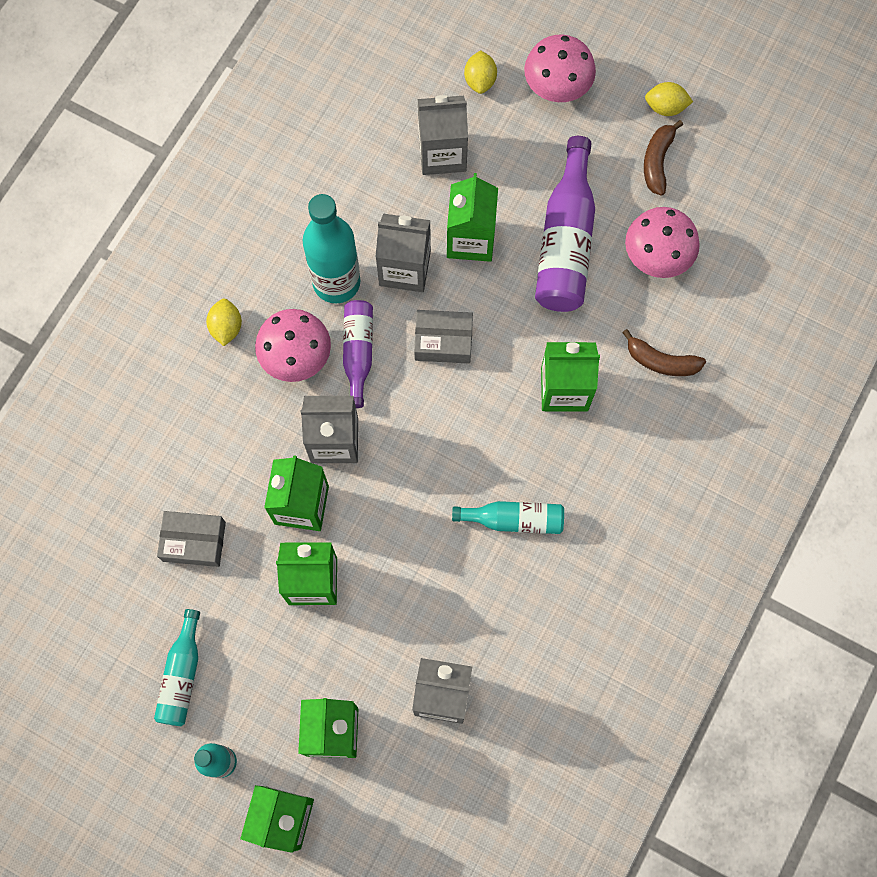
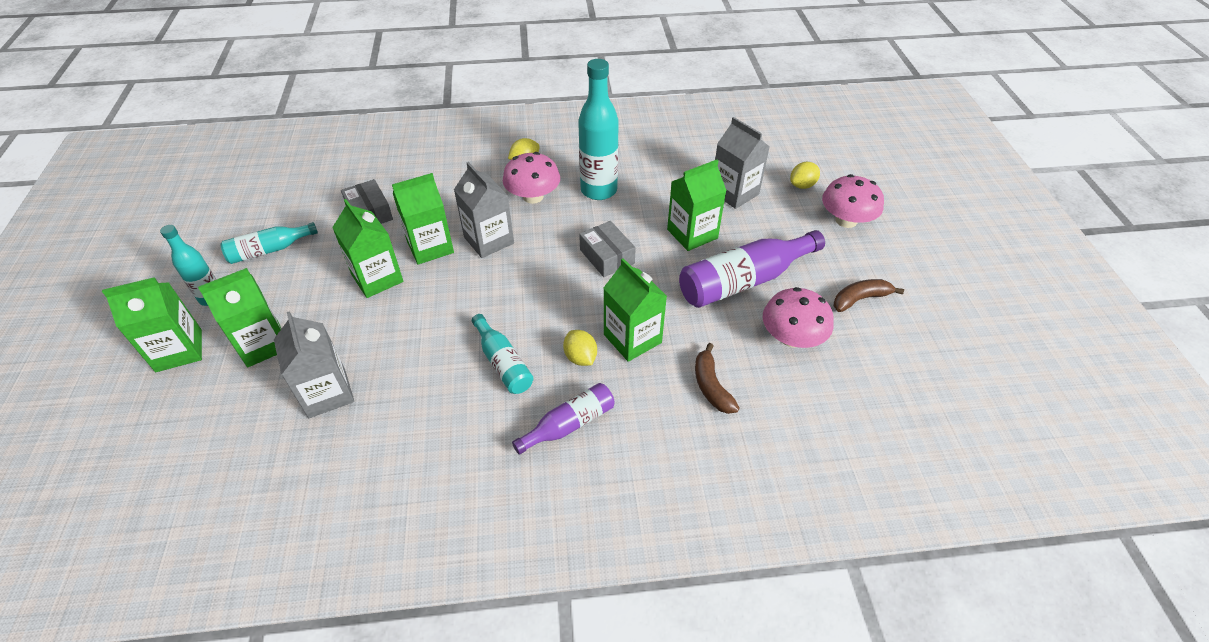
camera: 55 degrees right, 25 degrees down
purple bottle [343,300,373,408] -> purple bottle moved to [512,383,615,455]
grey carton [376,213,431,292] -> none
yellow lemon [645,82,693,116] -> yellow lemon moved to [563,330,597,366]

